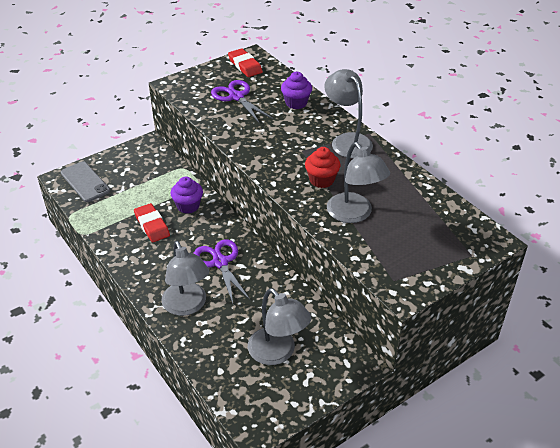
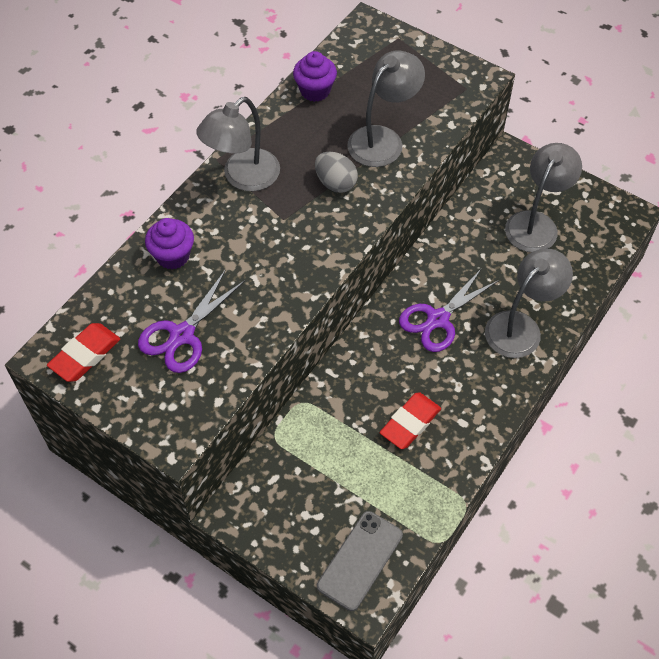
camera: 110 degrees left, 15 degrees up
purple cupcake [171,177,203,214] -> purple cupcake moved to [293,51,337,102]
red cupcake [305,147,340,188] -> grey egg [315,152,358,193]

